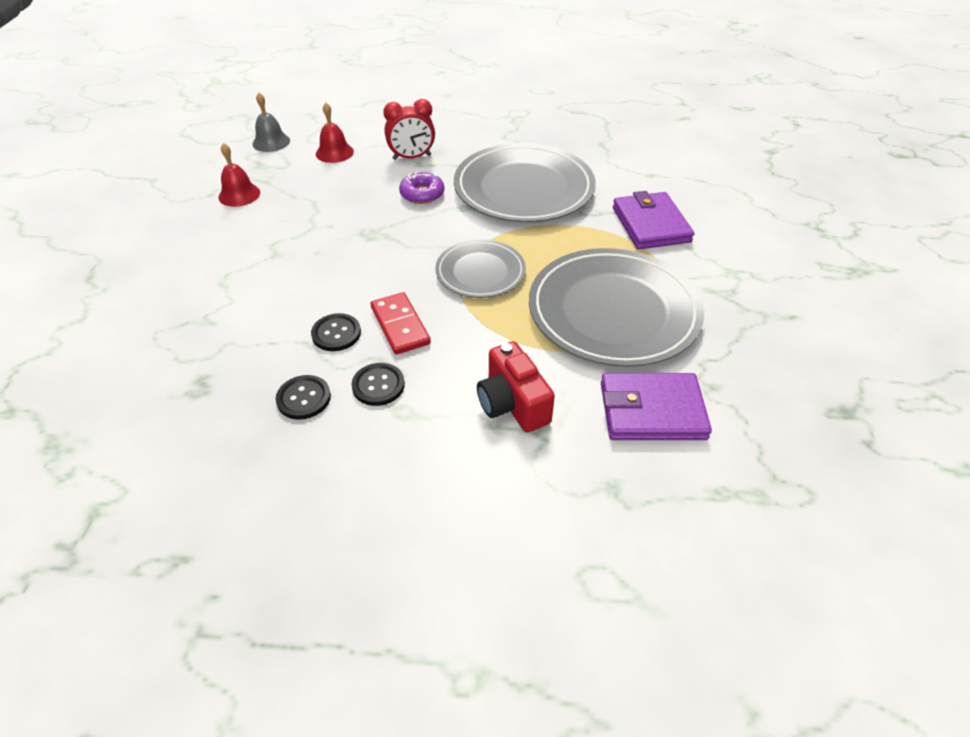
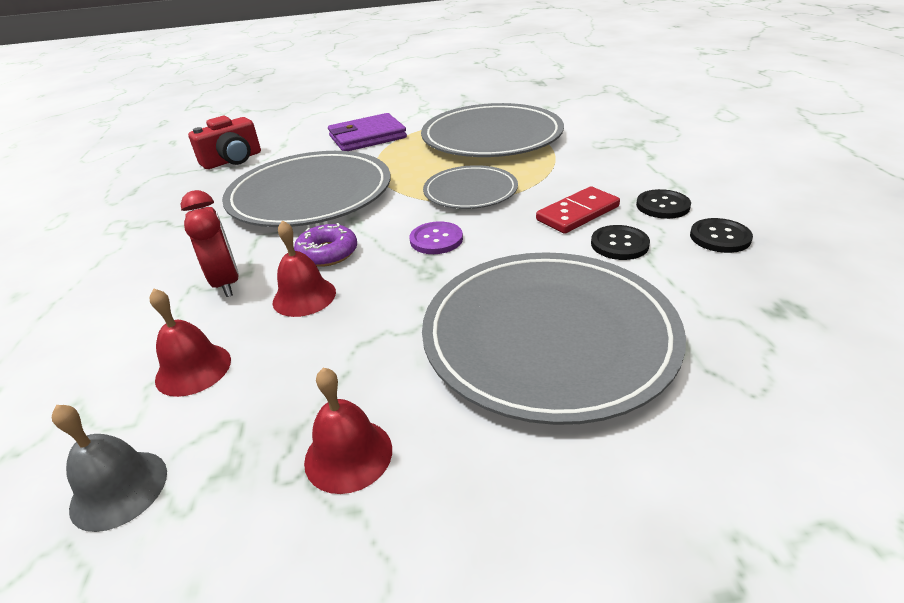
camera: 100 degrees left, 10 degrees down
red camera [477,341,555,432] -> red camera moved to [188,116,261,169]
purple wallet [601,373,712,440] -> none
none -> red bell [273,220,336,317]
none -> purple button [410,221,463,254]
none -> grey plate [422,252,686,425]

